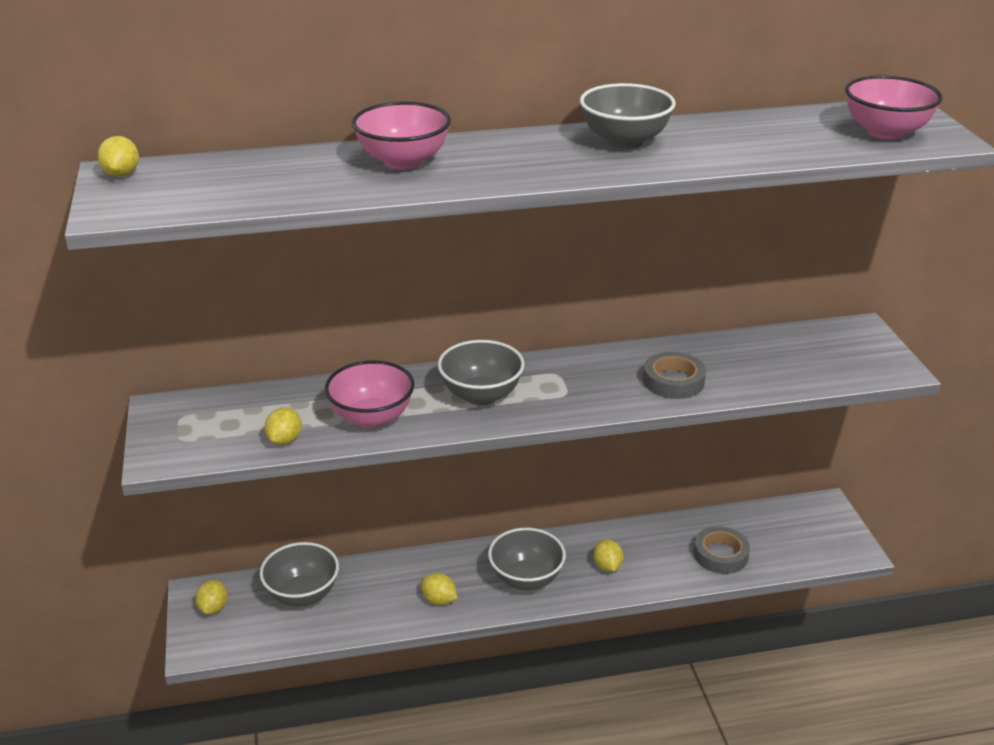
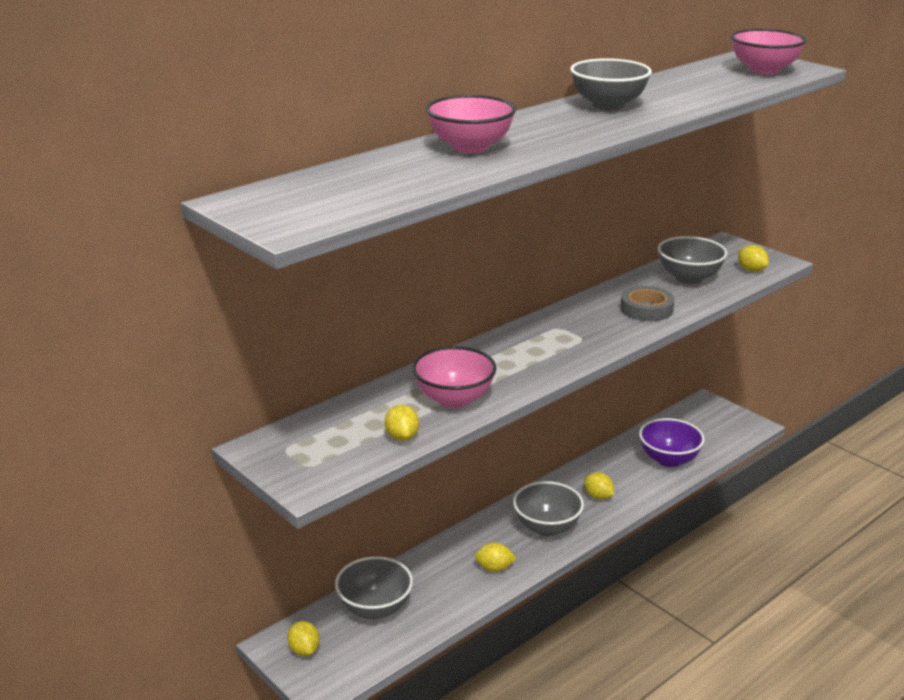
camera: 30 degrees left, 5 degrees down
yellow lemon [98,136,139,177] -> yellow lemon moved to [738,245,769,272]
grey bowl [438,340,525,405] -> grey bowl moved to [658,236,728,284]
grey tape [694,526,750,574] -> purple bowl [639,418,705,467]

